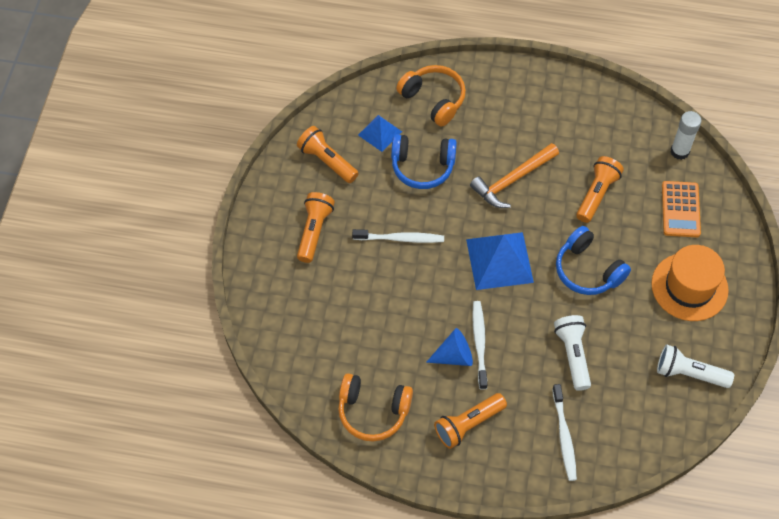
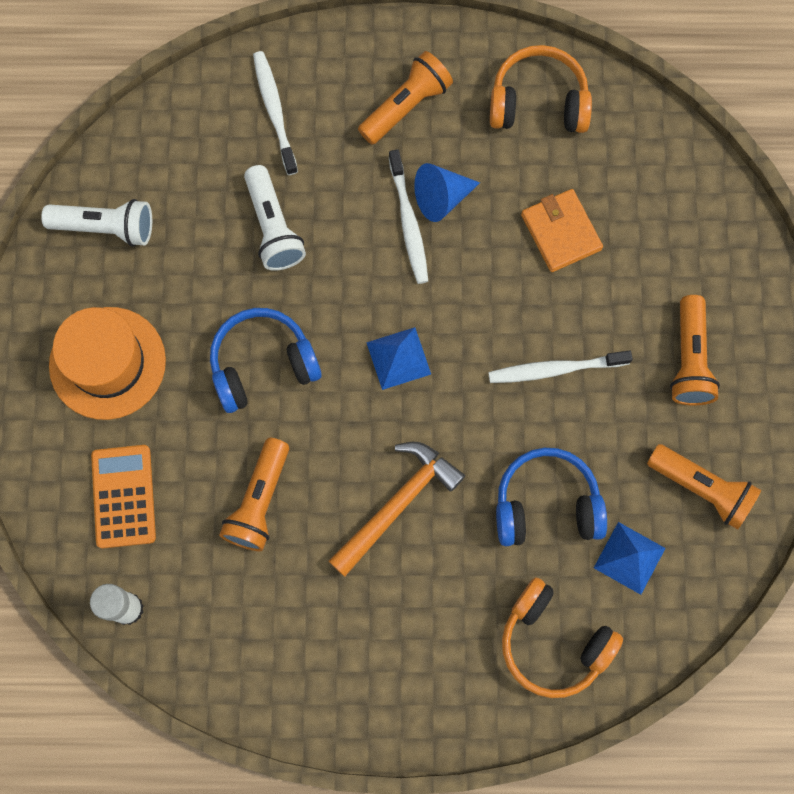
camera: 170 degrees right, 15 degrees up
blue pyramid [466,232,534,290] -> blue pyramid [366,327,431,390], size x0.58
blue headphones [556,226,631,295] -> blue headphones turned 60 degrees counterclockwise [210,308,322,413]
none -> orange wallet [521,189,603,272]

